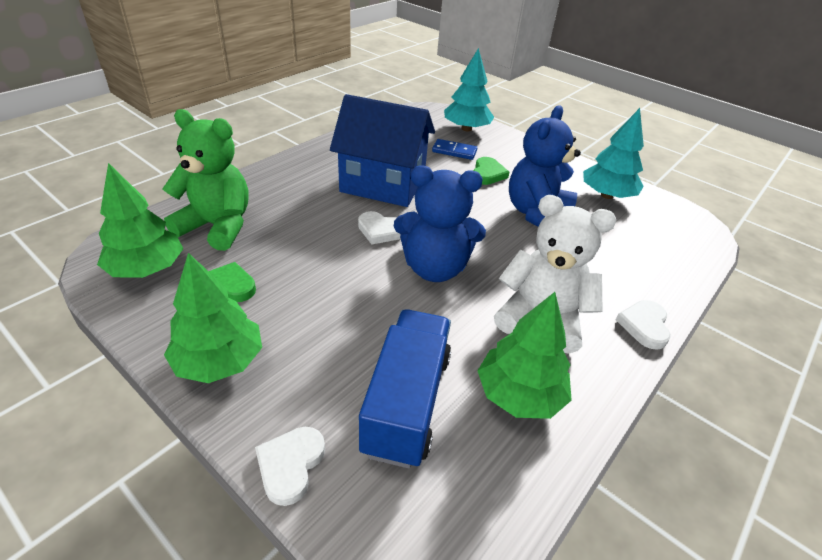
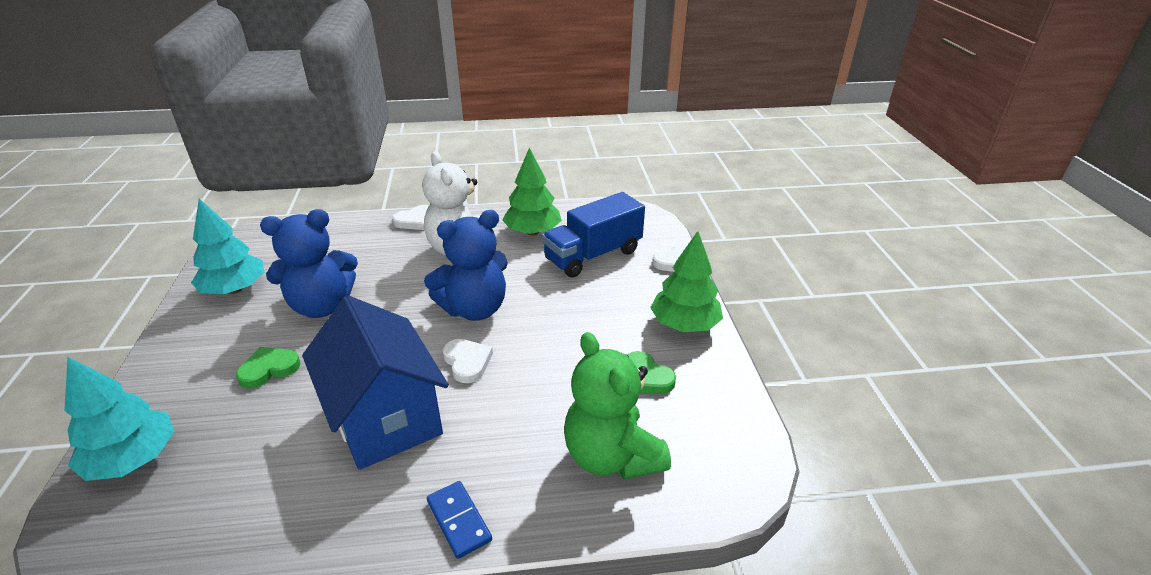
camera: 135 degrees left, 5 degrees down
green tree [97,163,183,278] -> none
blue teddy bear [394,166,486,282] -> blue teddy bear turned 105 degrees clockwise [424,210,508,321]
blue domino [432,139,477,160] -> blue domino moved to [427,481,492,559]

